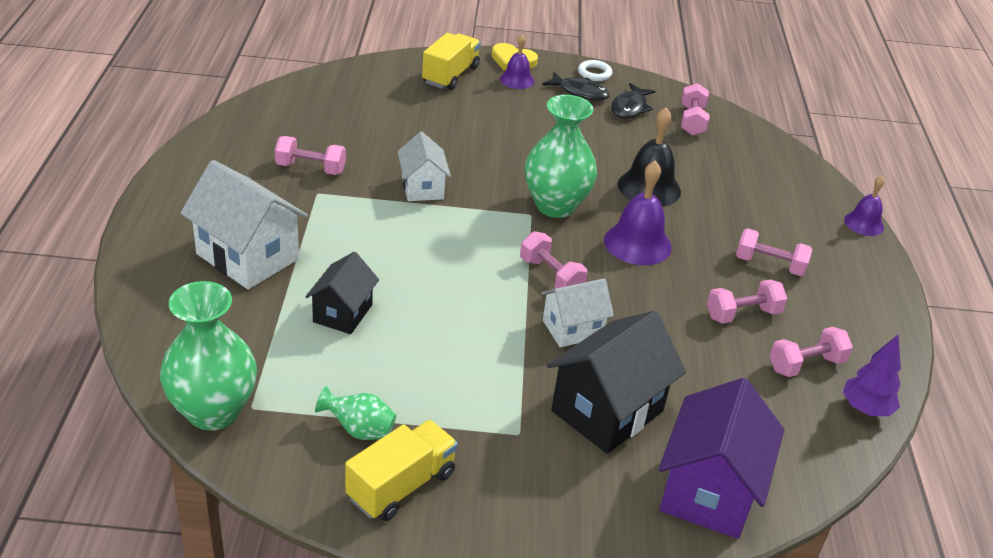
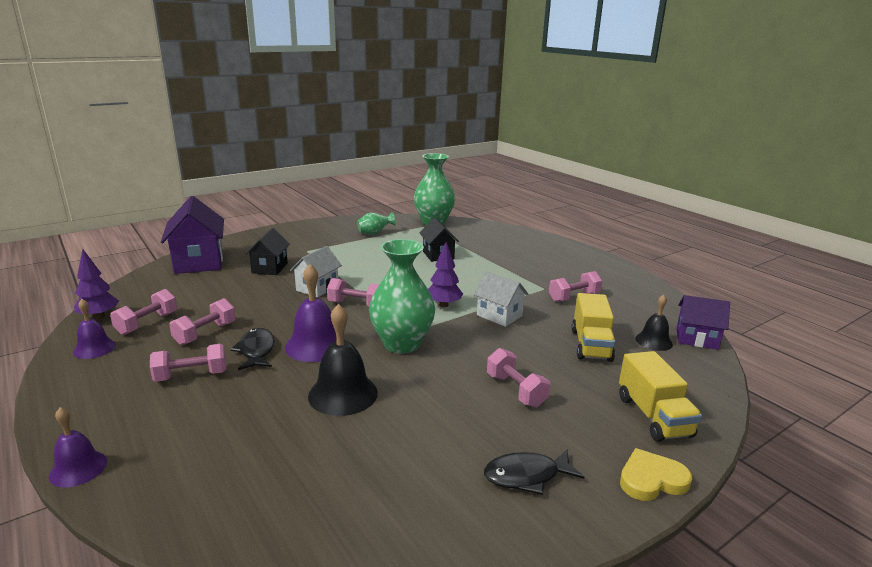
camera: 145 degrees right, 15 degrees down
white house [180,160,308,290] -> none
yellow truck [345,420,458,521] -> yellow truck moved to [572,293,616,362]
purple bell [500,34,534,89] -> purple bell moved to [73,299,116,359]
black house [547,311,686,454] -> black house [245,228,290,275], size x0.60
white ring [578,60,612,81] -> none
black fish [611,83,655,118] -> black fish moved to [230,328,275,370]
pink dumbbell [681,83,710,136] -> pink dumbbell moved to [487,348,550,407]
none -> purple tree [428,242,463,307]
none -> black bell [635,295,673,351]
none -> purple house [676,295,730,350]

